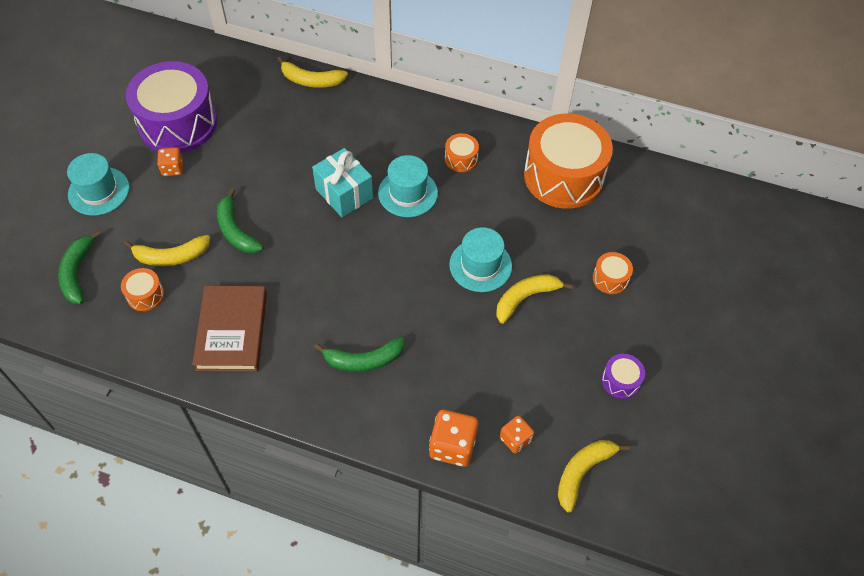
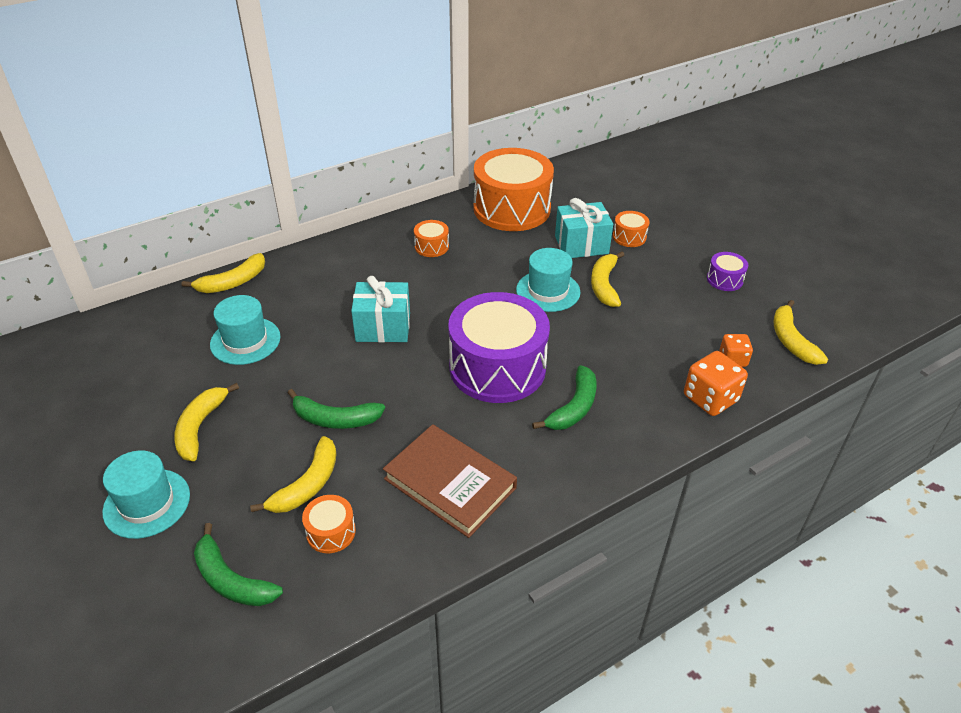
camera: 50 degrees left, 15 degrees down
purple drum [126,61,217,153] -> purple drum moved to [448,292,550,403]
orange dice [157,147,183,176] -> yellow banana [174,383,239,461]
turquoise hat [378,155,438,217] -> turquoise hat moved to [210,295,281,365]
none -> turquoise gift [555,198,613,258]

